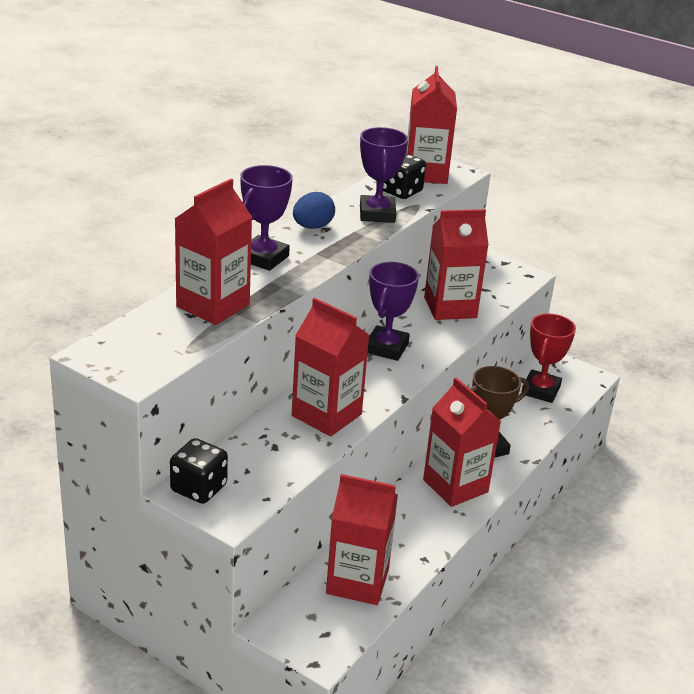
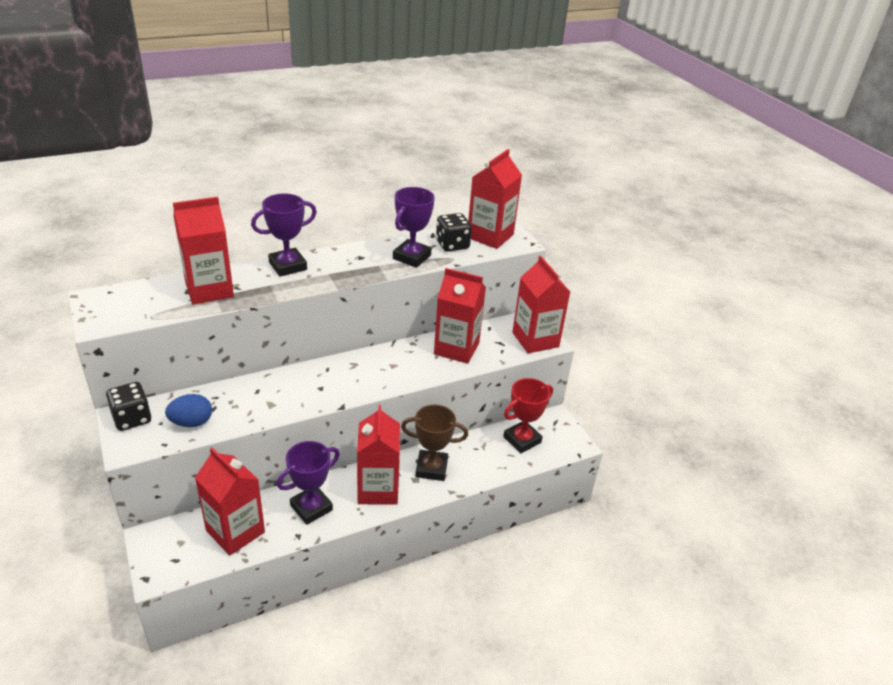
camera: 30 degrees right, 5 degrees up
red carton [292,298,369,437] -> red carton moved to [512,256,570,353]
blue egg [293,192,335,229] -> blue egg moved to [165,394,212,427]
purple trophy [368,262,419,361] -> purple trophy moved to [277,441,340,525]

